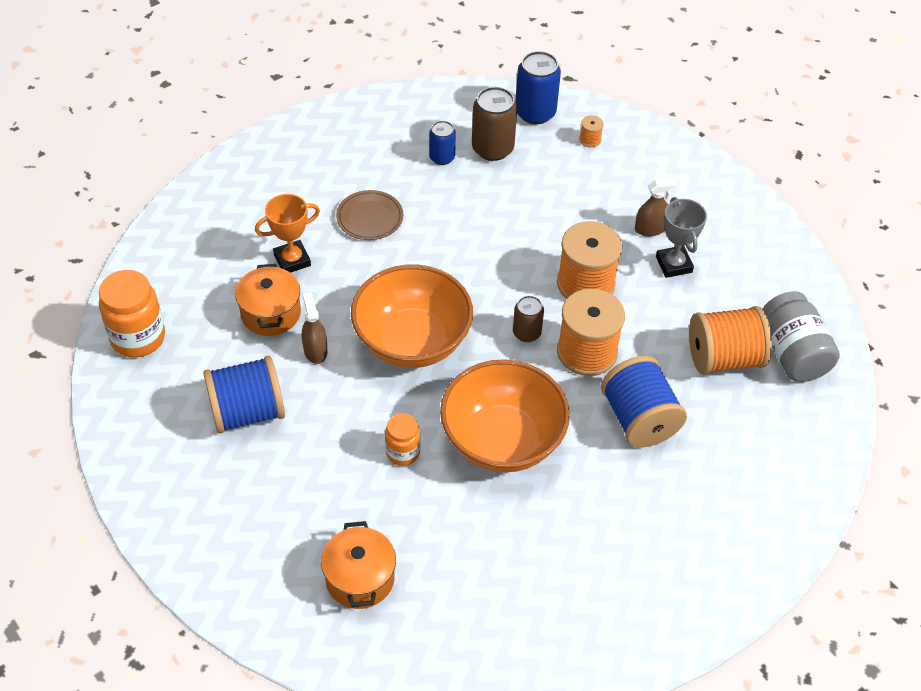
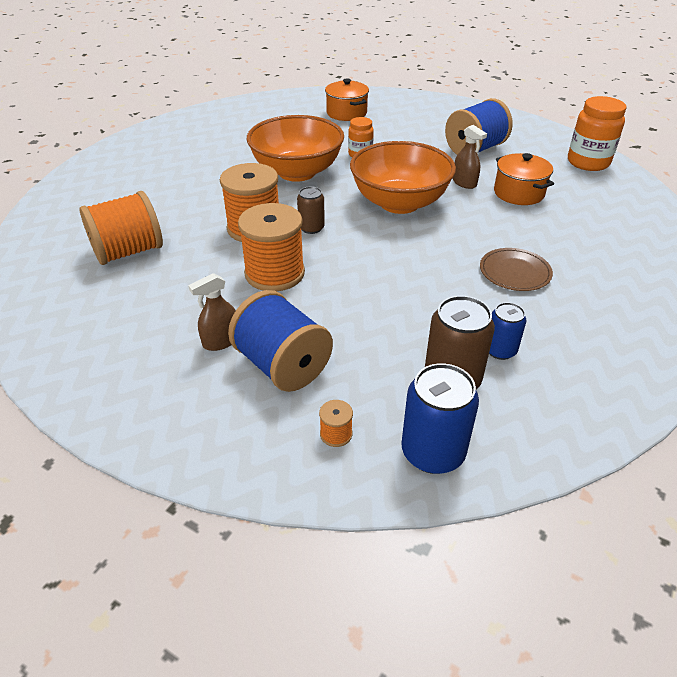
camera: 160 degrees right, 10 degrees down
orange trophy [255,194,320,273] -> none
blue spool [601,356,687,448] -> blue spool moved to [228,290,333,392]
grey trophy [656,197,707,278] -> none
grey jar [763,291,840,382] -> none

